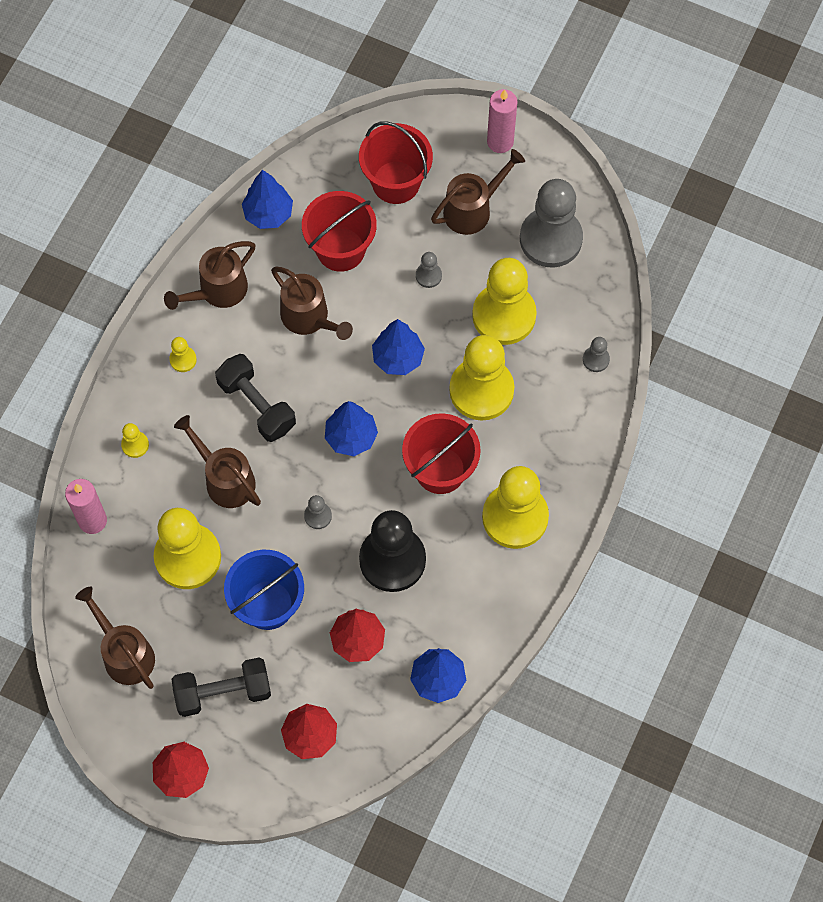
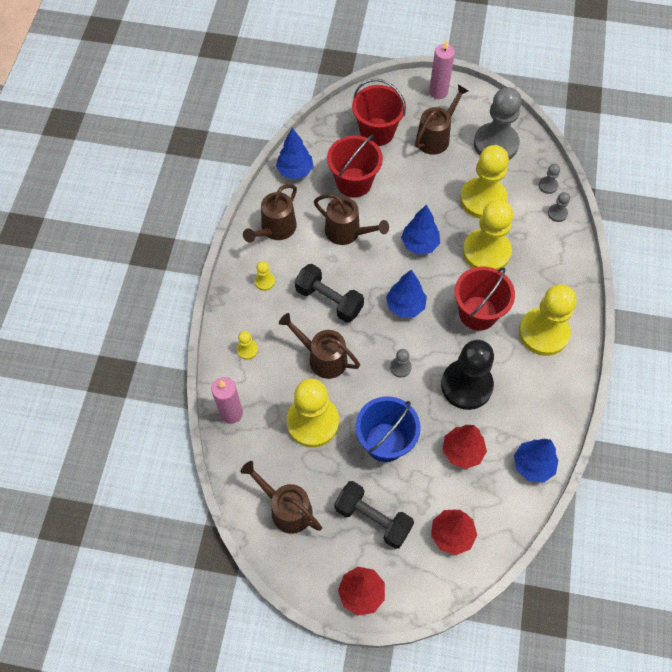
camera: 15 degrees left, 5 degrees down
black dumbbell [172,658,271,717] -> black dumbbell turned 60 degrees clockwise [335,481,414,549]
grey pawn [416,252,442,288] -> grey pawn moved to [539,164,560,194]

